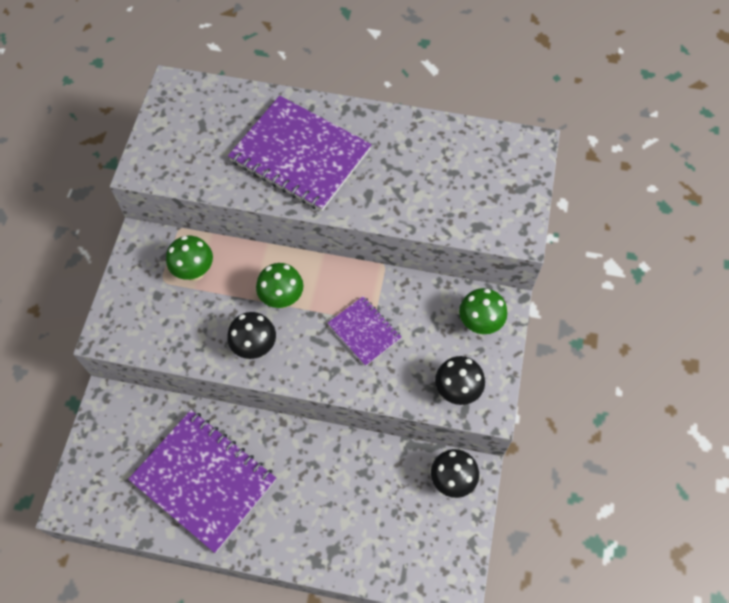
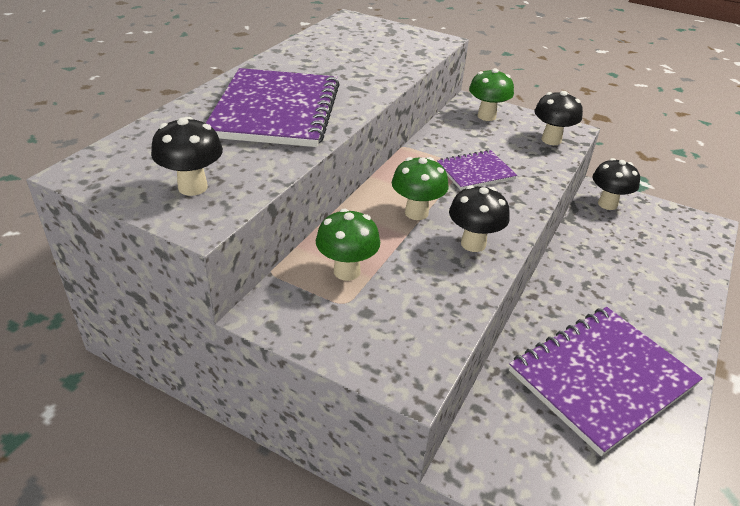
camera: 75 degrees left, 25 degrees down
purple notebook [228,96,372,211] -> purple notebook turned 45 degrees counterclockwise [206,68,340,147]
none -> black mushroom [151,116,223,196]

